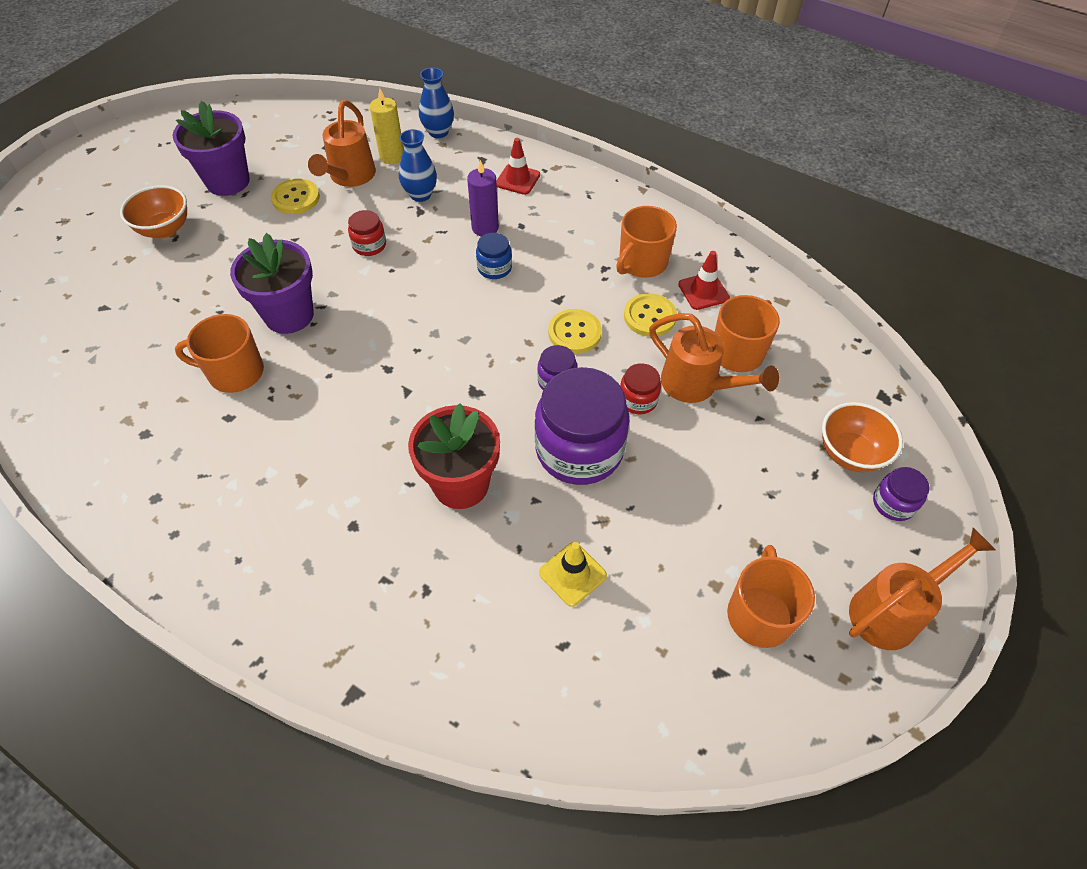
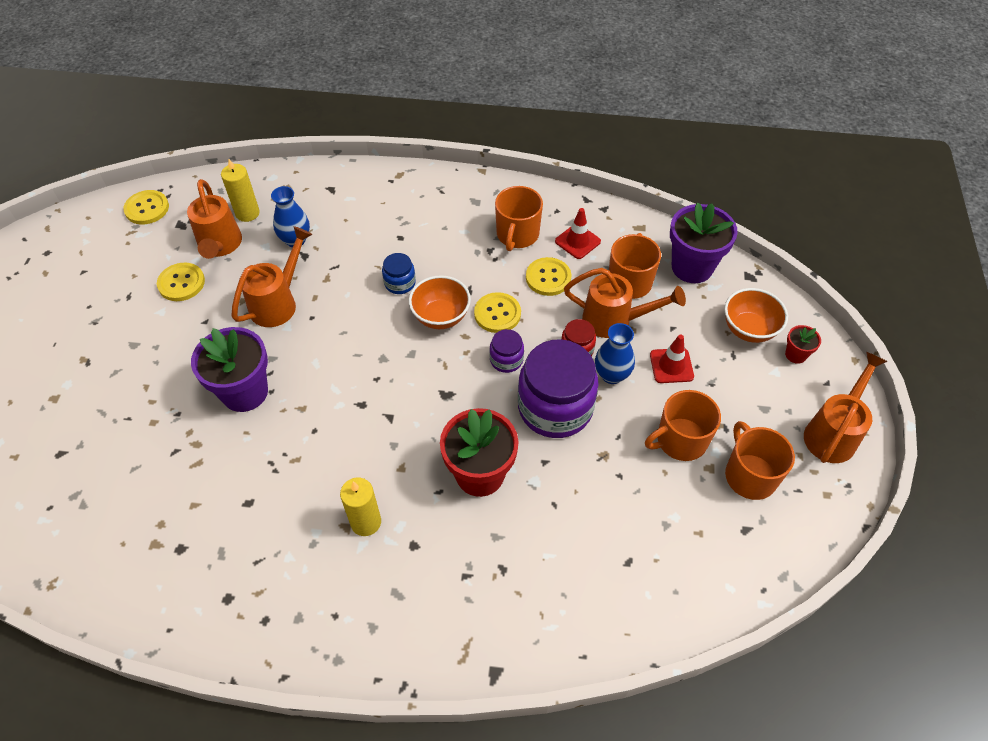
camera: 25 degrees left, 0 degrees up
orange bowl [120,185,187,238] -> orange bowl moved to [409,275,471,329]
purple flower pot [172,101,250,196] -> purple flower pot moved to [670,202,738,283]
orange mug [175,314,264,393] -> orange mug moved to [645,390,721,461]
red jar [348,210,386,256] -> orange watering can [232,226,312,327]
blue vase [419,67,454,138] -> blue vase moved to [595,323,635,384]
purple candle [467,160,499,237] -> none
red traffic cone [496,138,540,195] -> red traffic cone moved to [650,335,694,383]
yellow traffic cone [539,542,607,607] -> none
purple jar [873,467,930,521] -> red flower pot [785,325,821,364]
none -> yellow button [123,190,169,224]
none -> yellow candle [340,478,381,536]

